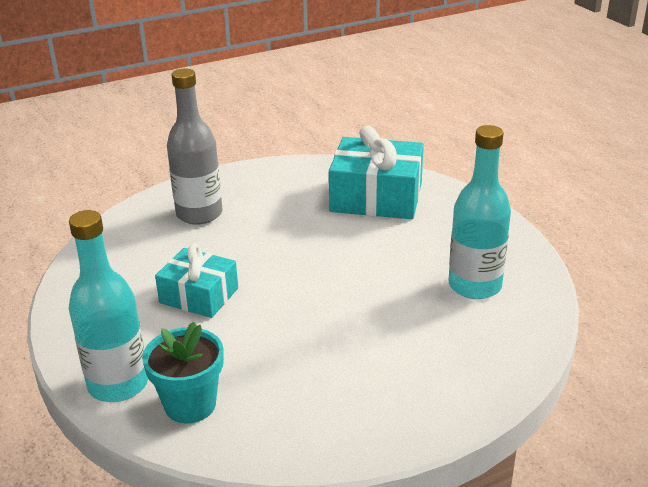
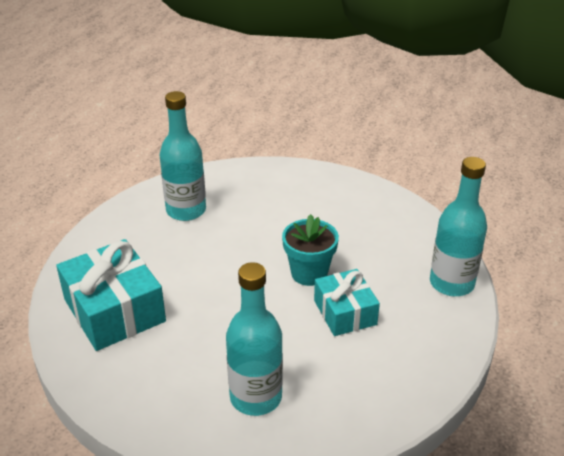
camera: 135 degrees left, 5 degrees up
turquoise flower pot [142,322,224,424] -> turquoise flower pot moved to [282,214,339,286]
grey bottle [167,69,222,225] -> turquoise bottle [226,262,283,416]

